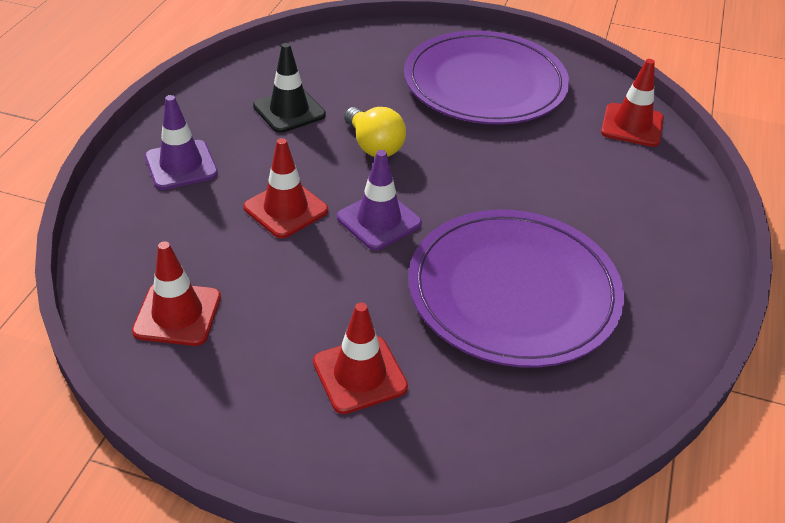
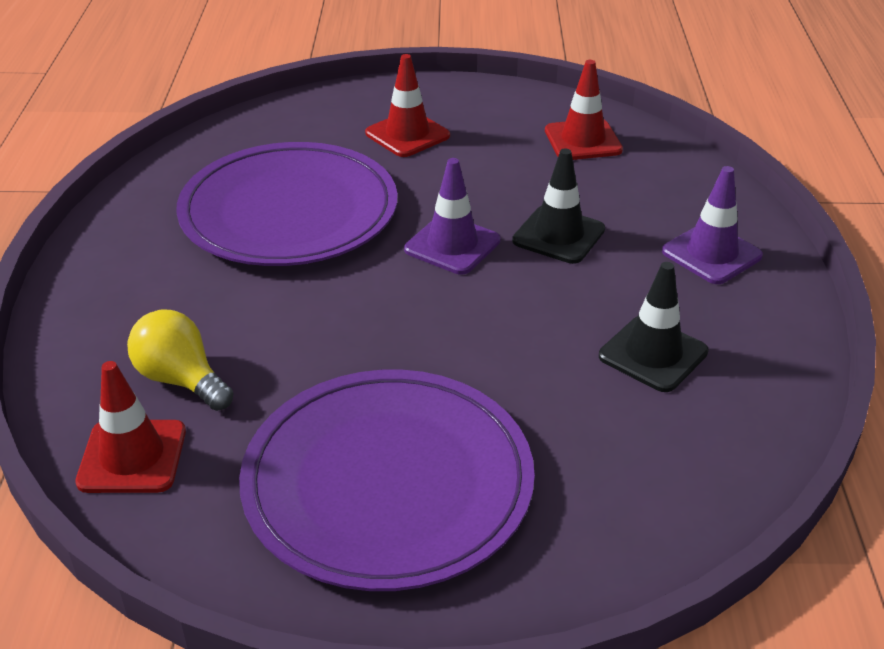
camera: 165 degrees right, 5 degrees down
red traffic cone [243,138,328,238] -> black traffic cone [512,149,605,264]
yellow light bulb [344,107,406,157] -> yellow light bulb moved to [127,309,233,411]

